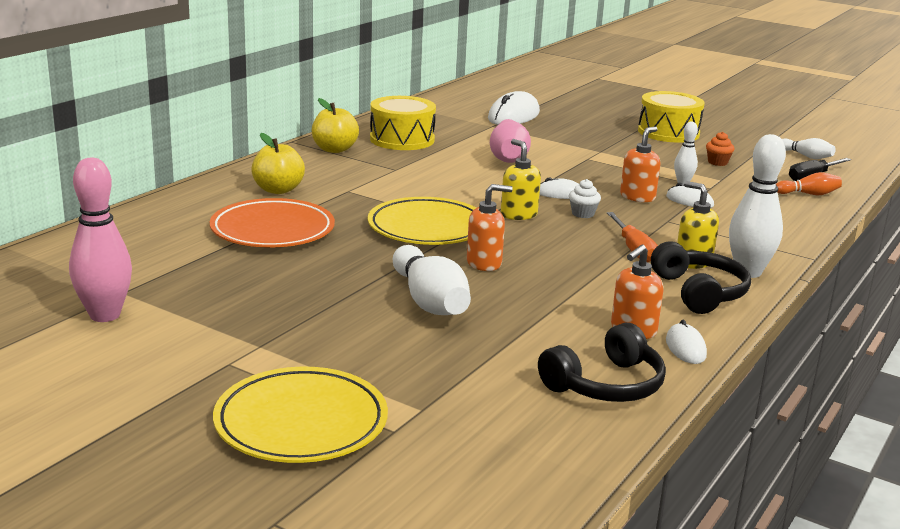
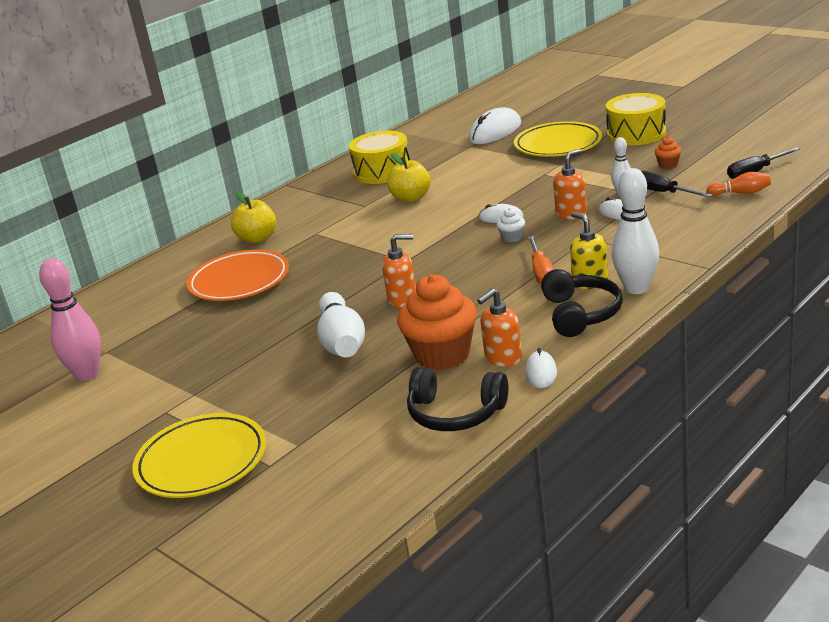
camera: 15 degrees right, 5 degrees up
yellow apple [312,98,359,153] -> yellow apple moved to [387,153,431,202]
yellow plate [368,197,476,245] -> yellow plate moved to [514,121,602,157]
pink bowling pin [490,119,531,163] -> none
yellow soap dispenser [501,139,541,220] -> none
black headphones [538,323,666,402] -> black headphones turned 45 degrees clockwise [407,367,508,431]
white bowling pin [782,138,836,159] -> none
none -> orange cupcake [397,274,477,370]
none -> black screwdriver [641,171,712,197]

